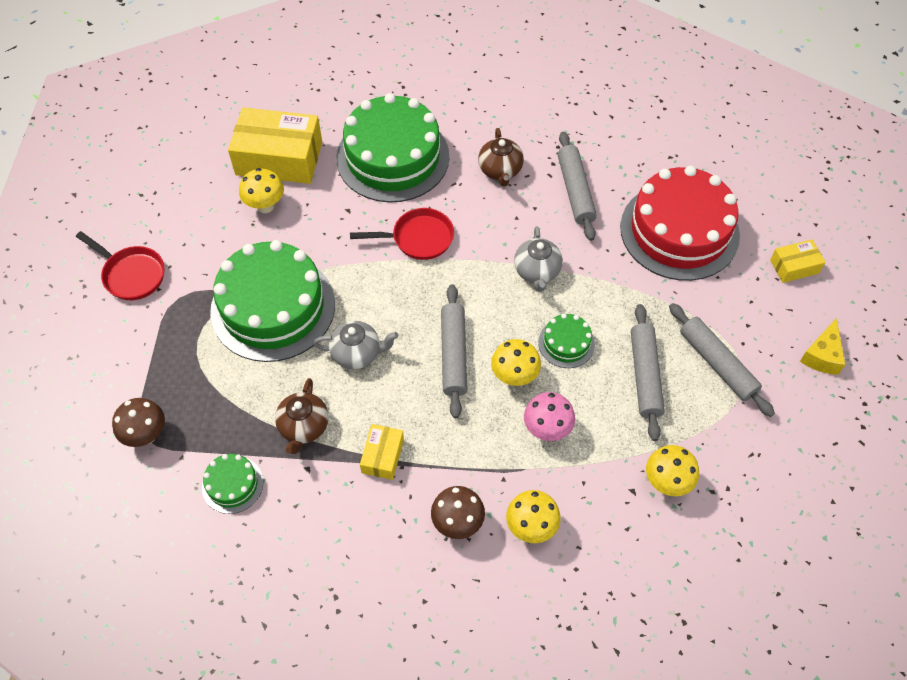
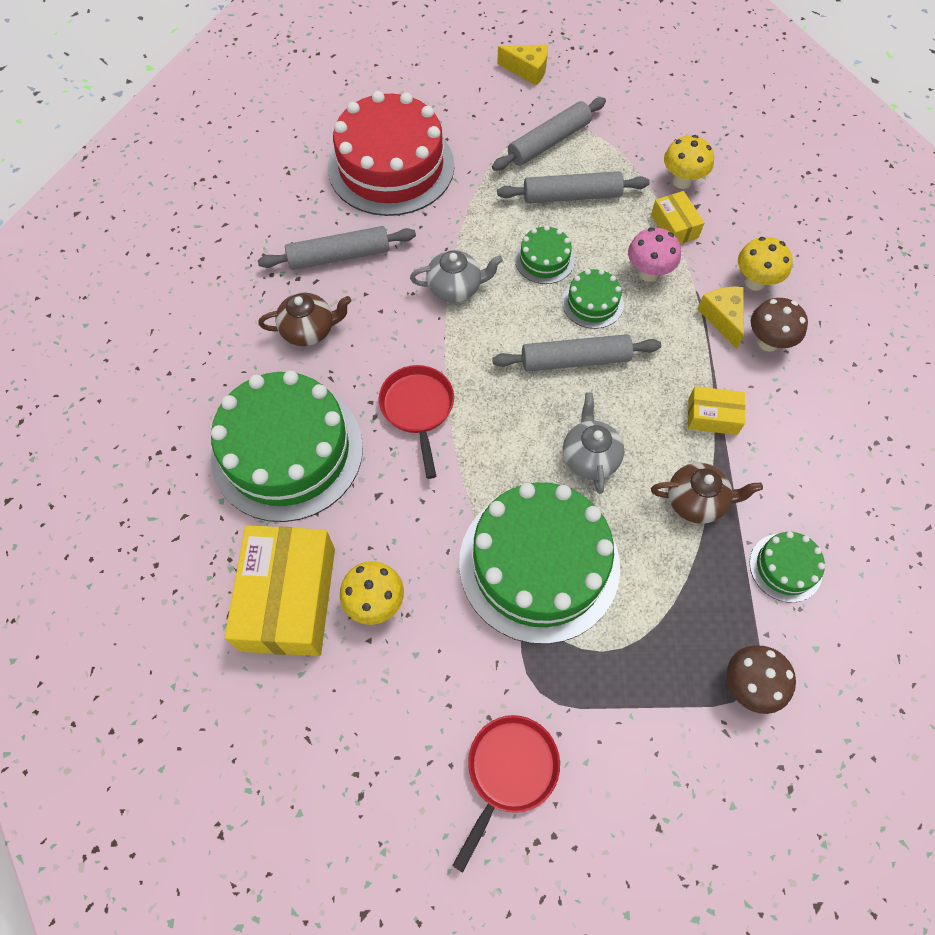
camera: 95 degrees left, 5 degrees up
yellow mushroom [491,339,541,386] -> green cake [562,269,624,329]
yellow box [770,240,826,283] -> yellow box moved to [651,191,704,244]
none -> yellow cheese [697,287,744,349]

